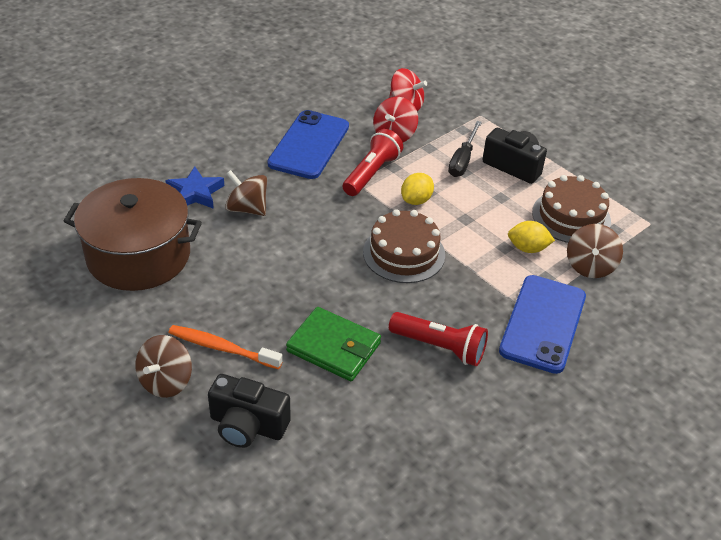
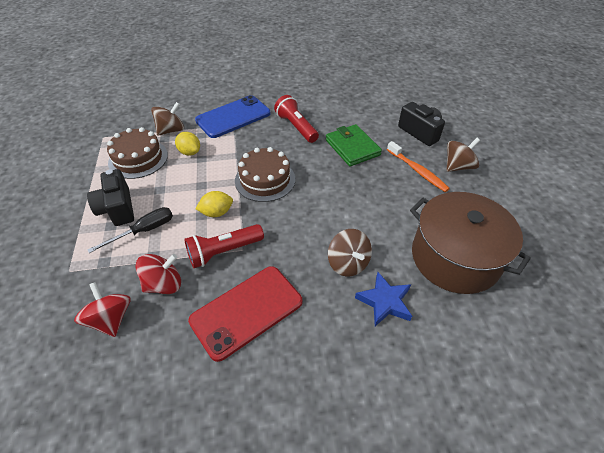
camera: 145 degrees left, 5 degrees up
blue phone [268,110,349,179] -> red phone [188,266,302,362]

